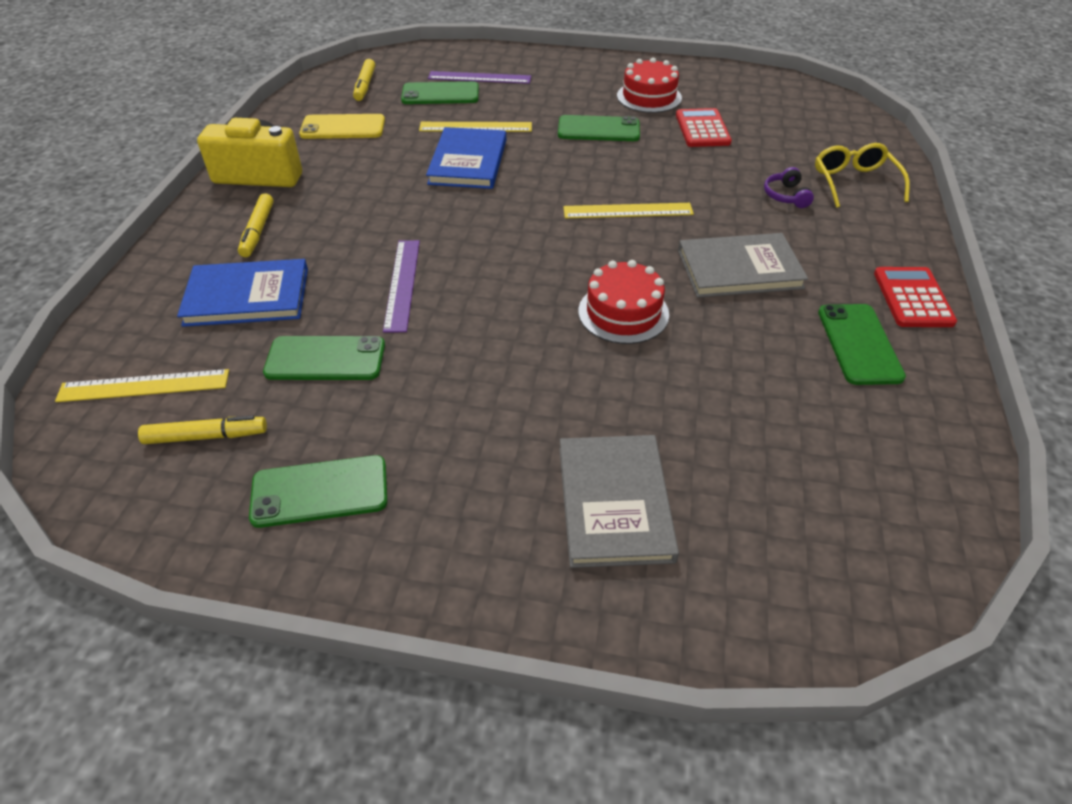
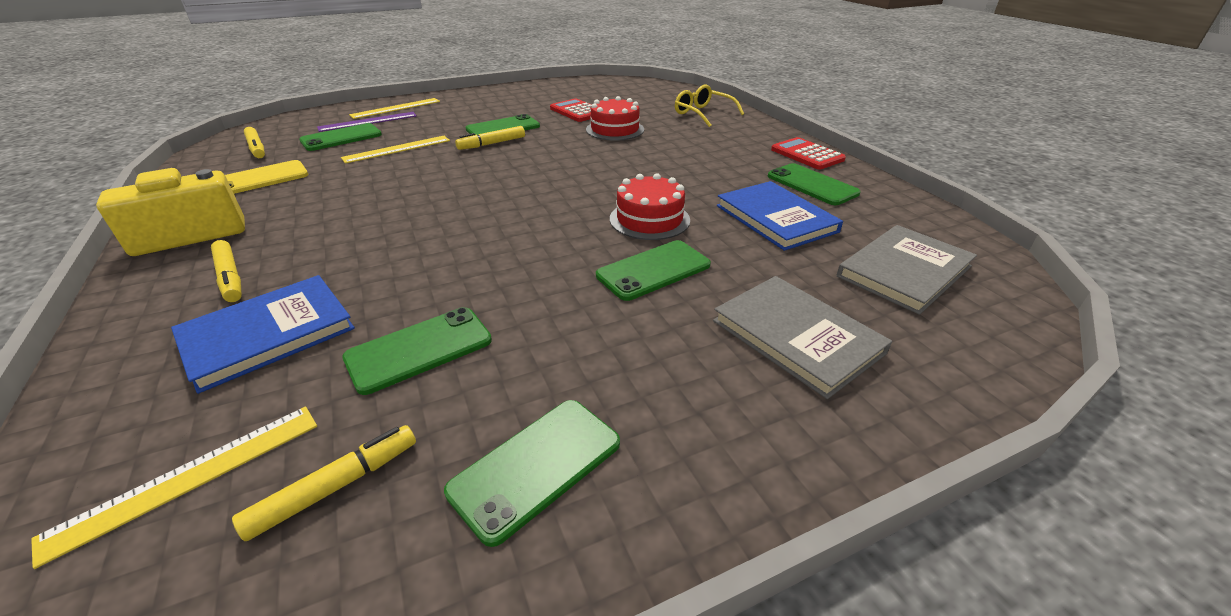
camera: 35 degrees left, 10 degrees down
purple ruler [383,240,420,333] -> none
blue book [426,127,506,189] -> blue book moved to [717,181,843,251]
yellow ruler [563,203,694,218] -> yellow ruler moved to [349,98,440,119]
red cake [617,58,682,113] -> red cake moved to [586,96,644,141]
grey book [678,233,808,298] -> grey book moved to [837,225,977,315]
purple headphones [764,167,814,208] -> none
none -> yellow marker [455,126,525,150]
none -> green phone [596,240,711,301]

